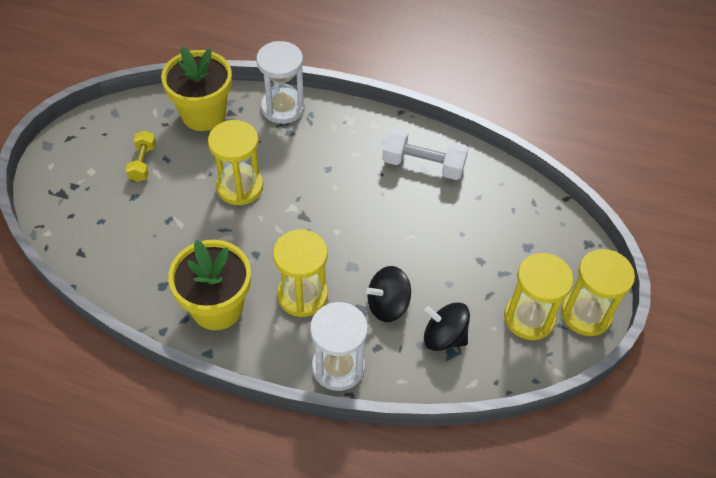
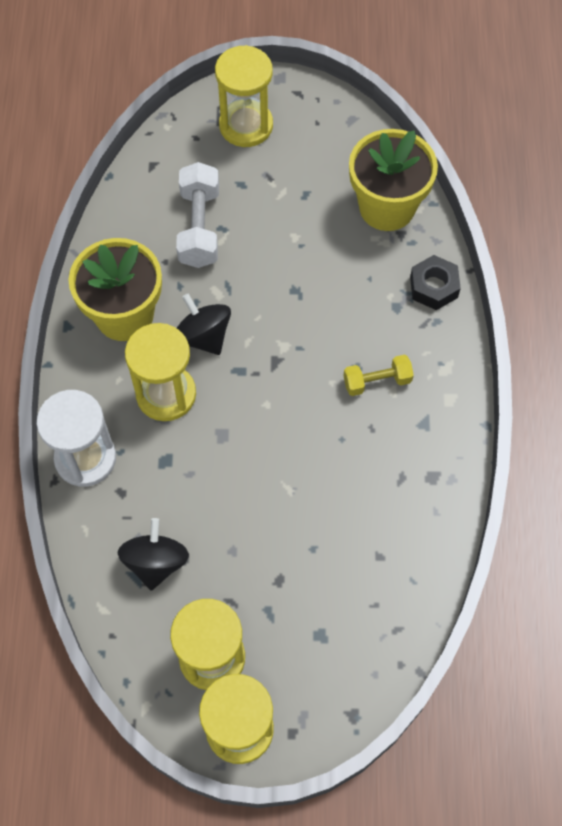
camera: 75 degrees right, 10 degrees up
yellow dumbbell [125,131,156,182] -> yellow dumbbell moved to [343,355,414,396]
yellow hourglass [208,120,263,205] -> yellow hourglass moved to [215,45,273,147]
white hourglass [256,41,305,124] -> black nut [410,255,461,310]
black spinning top [366,266,411,322] -> black spinning top moved to [177,294,231,355]
white dumbbell [382,128,468,180] -> white dumbbell moved to [176,162,219,268]

